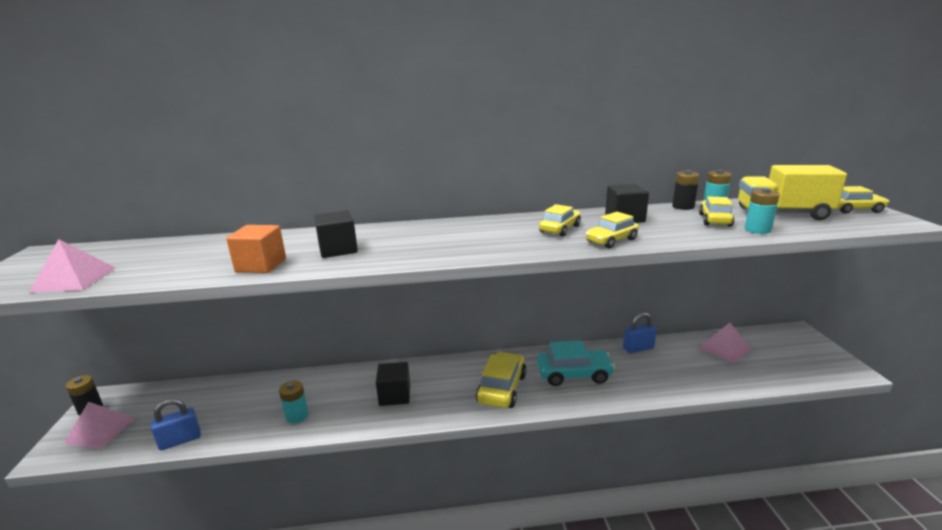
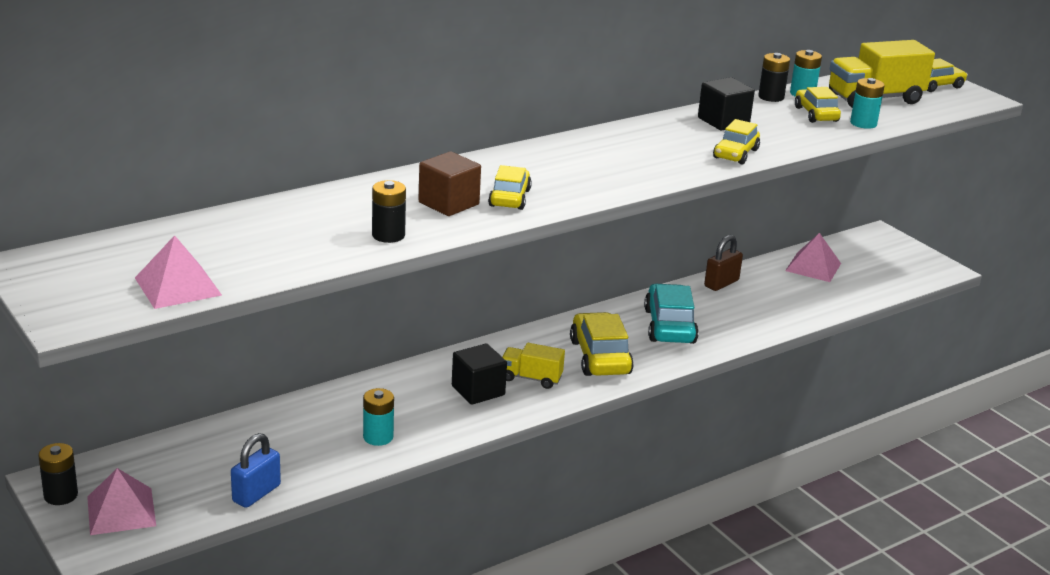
camera: 30 degrees left, 5 degrees up
orange cube [226,225,286,273] -> black battery [372,180,406,243]
black cube [314,210,358,258] -> brown cube [418,151,481,216]
turquoise car [537,341,615,386] -> turquoise car turned 60 degrees counterclockwise [644,284,699,344]
yellow car [539,204,581,237] -> yellow car moved to [488,165,532,210]
blue padlock [623,313,657,353] -> brown padlock [704,235,743,291]
none -> yellow truck [502,343,565,389]

